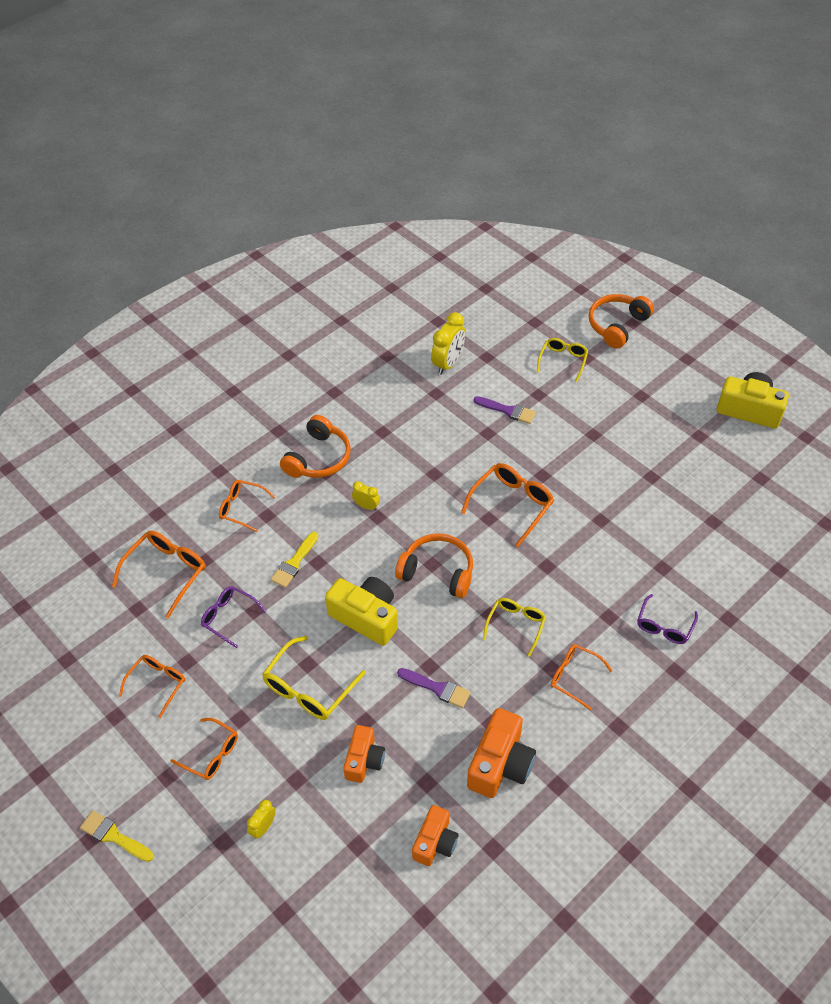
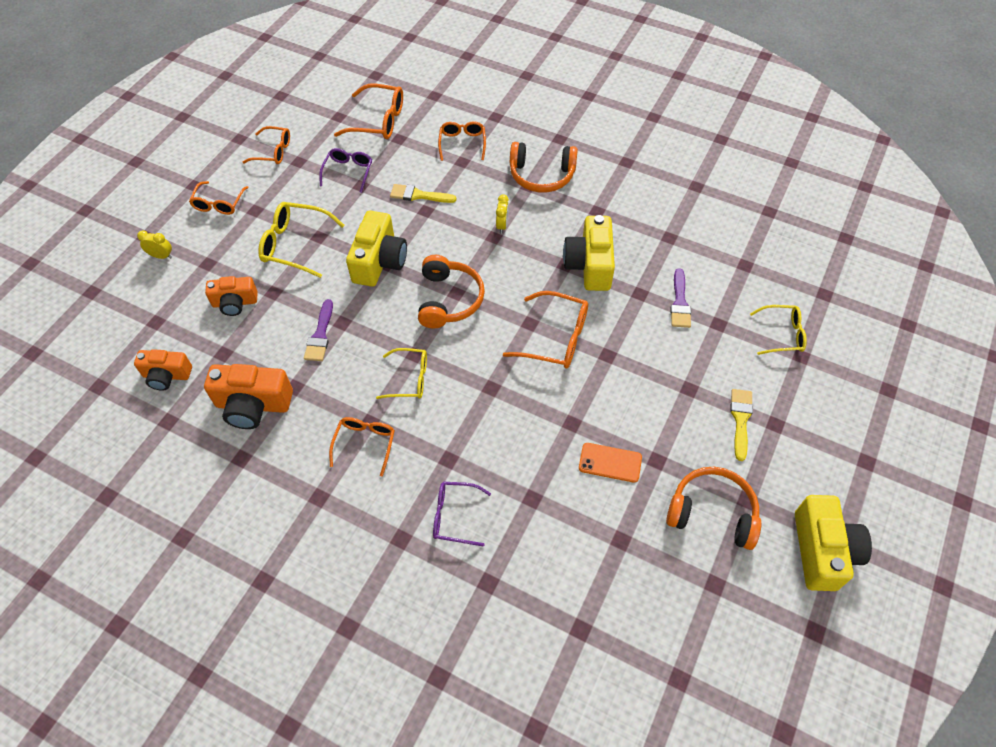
camera: 70 degrees right, 5 degrees up
yellow brush [80,810,154,862] -> yellow brush moved to [730,389,753,461]
yellow clock [431,312,465,375] -> none
orange headphones [589,294,654,349] -> orange headphones moved to [666,467,761,550]
none -> yellow camera [563,215,615,291]
none -> orange phone [579,443,642,483]

